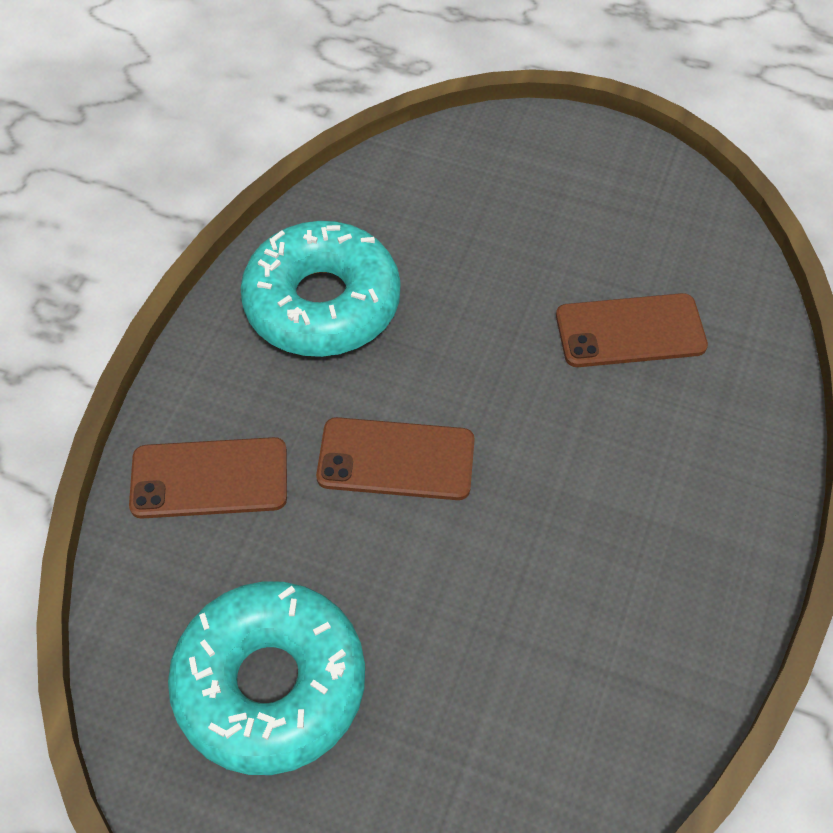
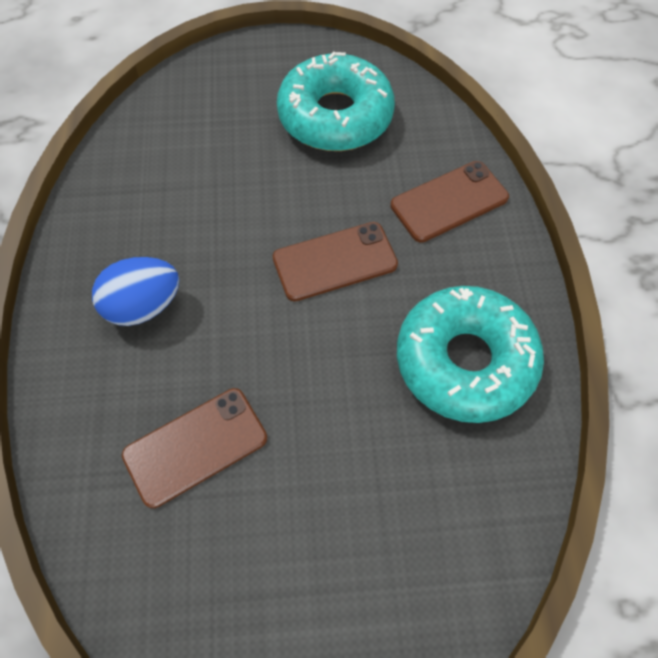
camera: 155 degrees right, 5 degrees up
none -> blue egg [92,257,179,326]

